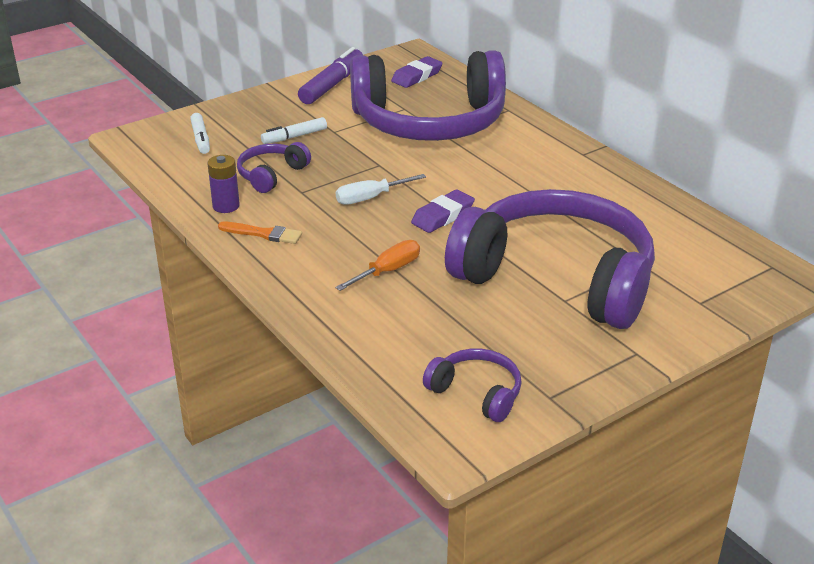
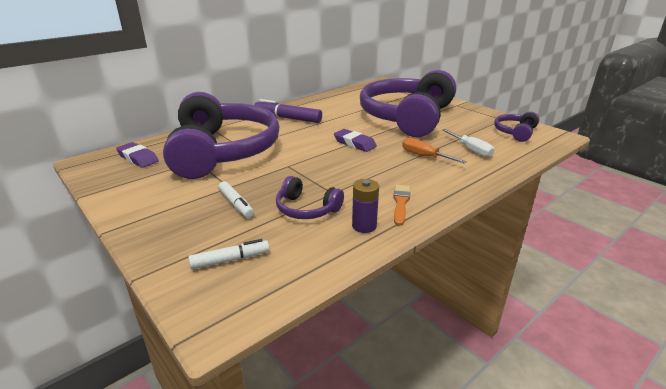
camera: 95 degrees left, 5 degrees down
purple marker [298,47,363,104] -> purple marker moved to [254,99,322,123]
white screwdriver [336,174,426,205] -> white screwdriver moved to [442,129,494,157]

